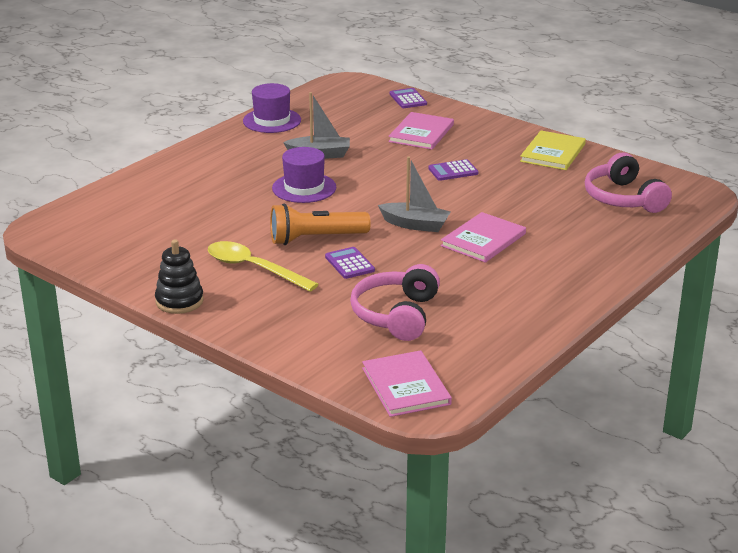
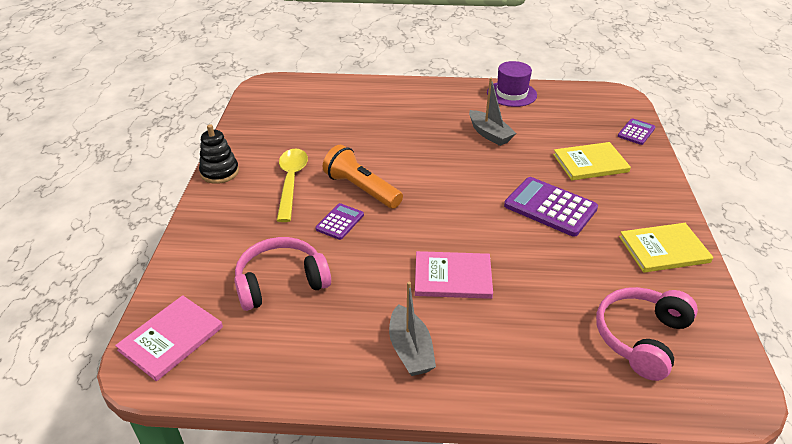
camera: 55 degrees right, 10 degrees up
purple hat [272,147,336,203] -> none
grey boat [378,156,451,232] -> grey boat moved to [389,282,436,376]
pink book [388,112,454,150] -> yellow book [553,142,631,180]
purple calculator [428,159,479,181] -> purple calculator [504,177,598,237], size x1.81

